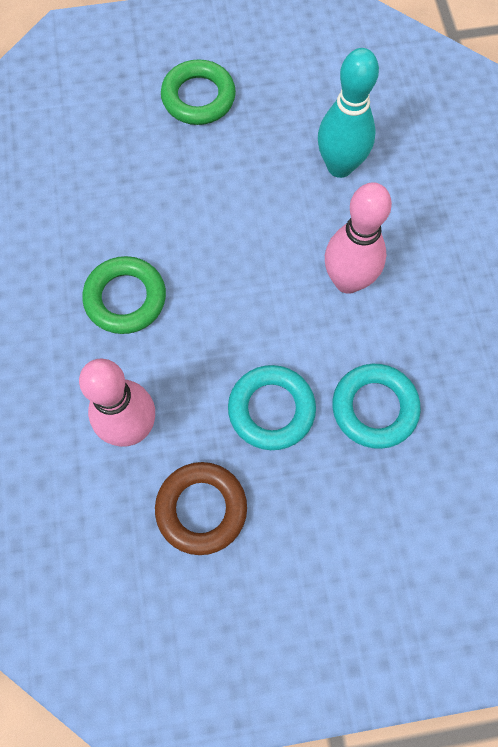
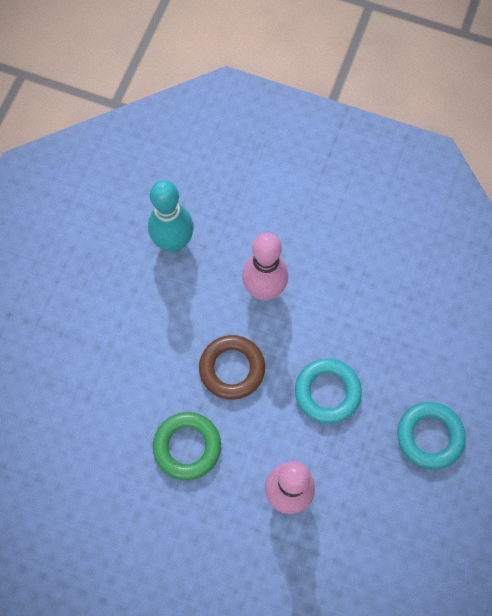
camera: 60 degrees left, 0 degrees up
brown ring [155,462,247,555] -> brown ring moved to [199,335,265,400]
green ring [161,59,236,125] -> none
turquoise ring [332,364,421,449] -> turquoise ring moved to [397,402,466,470]

